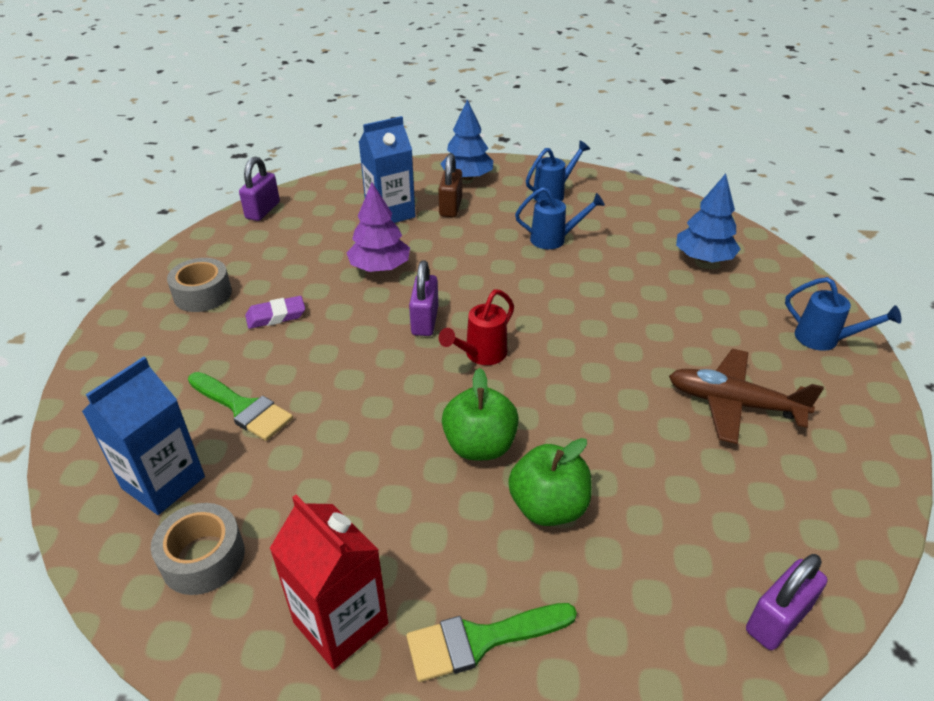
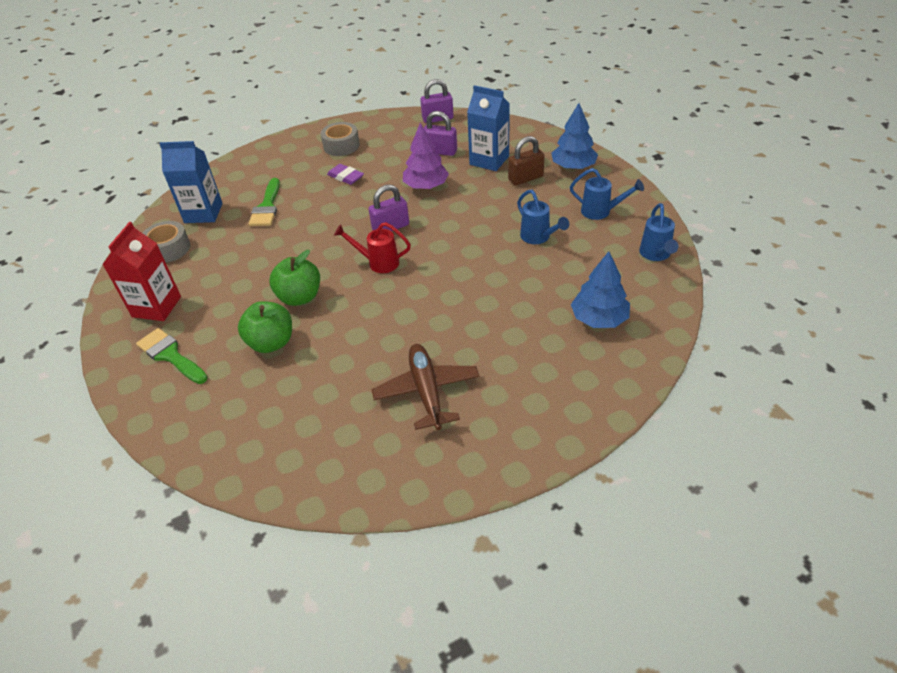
camera: 60 degrees right, 5 degrees up
purple padlock [746,554,828,650] -> purple padlock moved to [424,111,457,156]
blue watering can [785,277,901,351] -> blue watering can moved to [639,203,679,261]

